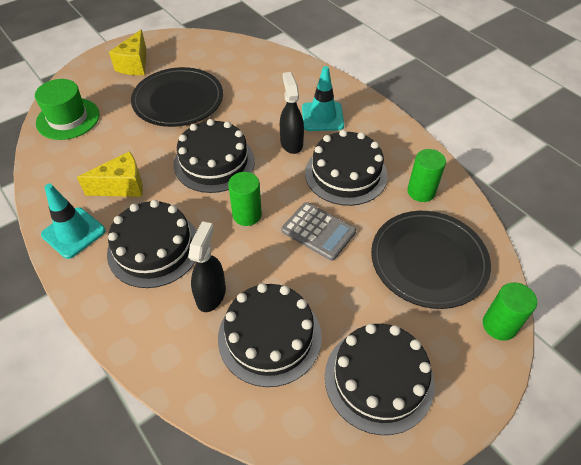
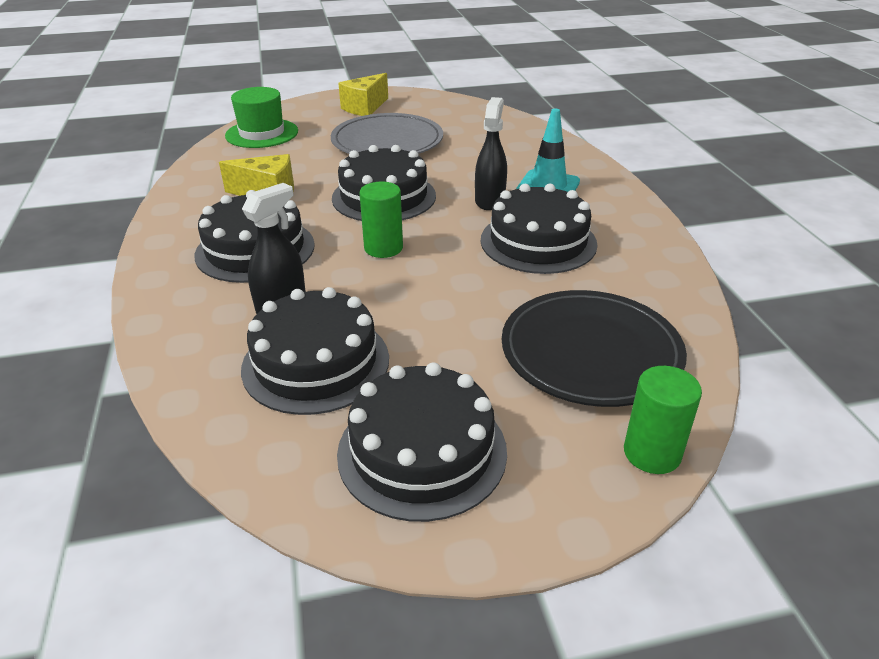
camera: 25 degrees right, 15 degrees down
turquoise traffic cone [41,184,105,259] -> none
black plate [131,67,223,127] -> grey plate [331,113,443,154]
grey calculator [281,202,356,261] -> none
green cylinder [407,149,446,202] -> none

